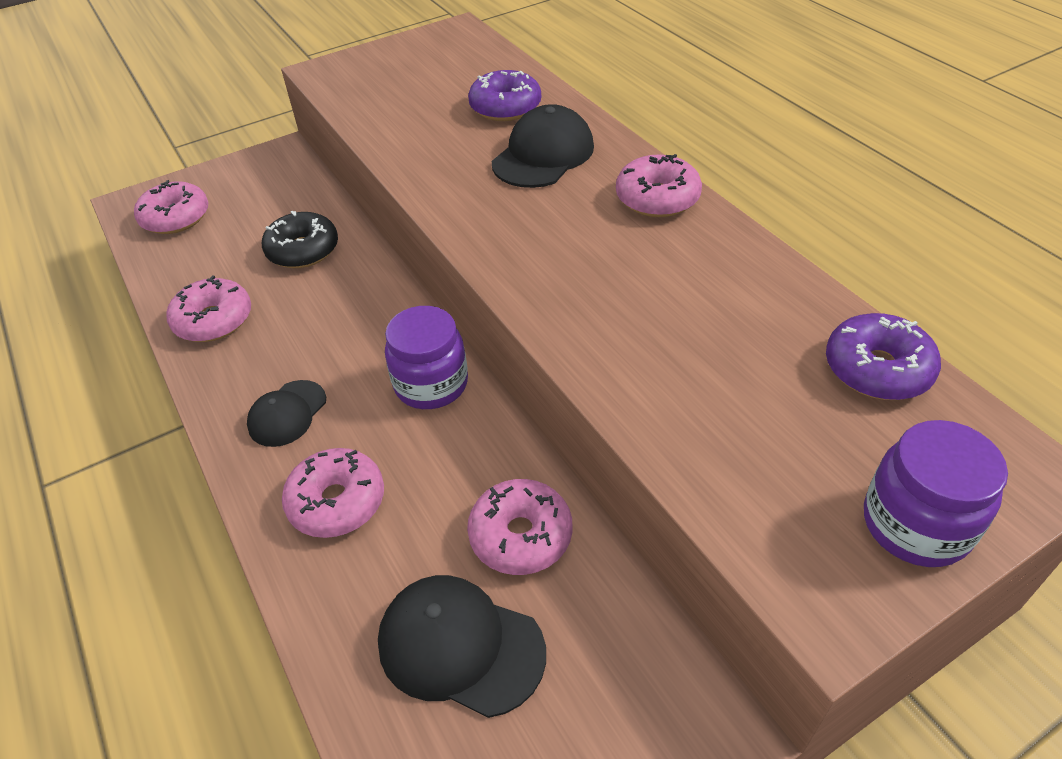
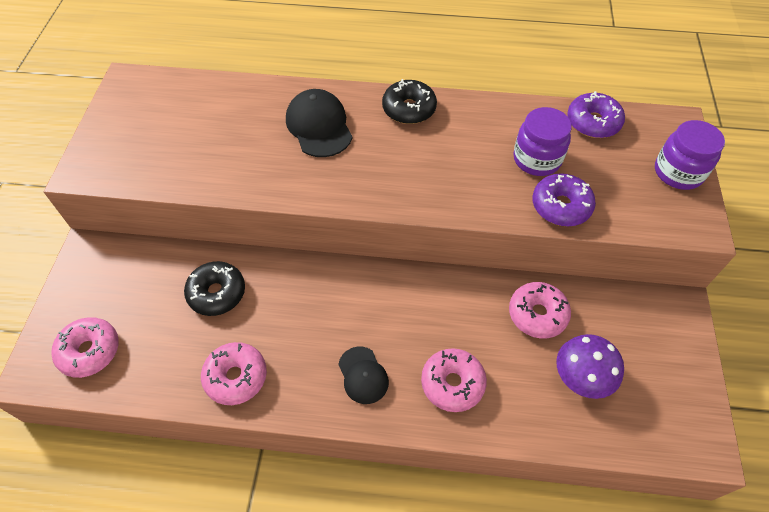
camera: 55 degrees left, 10 degrees up
black cap [378,575,546,718] -> purple mushroom [556,334,624,399]
purple jar [385,306,468,409] -> purple jar moved to [513,107,572,176]
purple donut [468,70,541,121] -> purple donut moved to [532,173,596,226]
pink donut [616,154,702,217] -> black donut [382,79,437,124]

